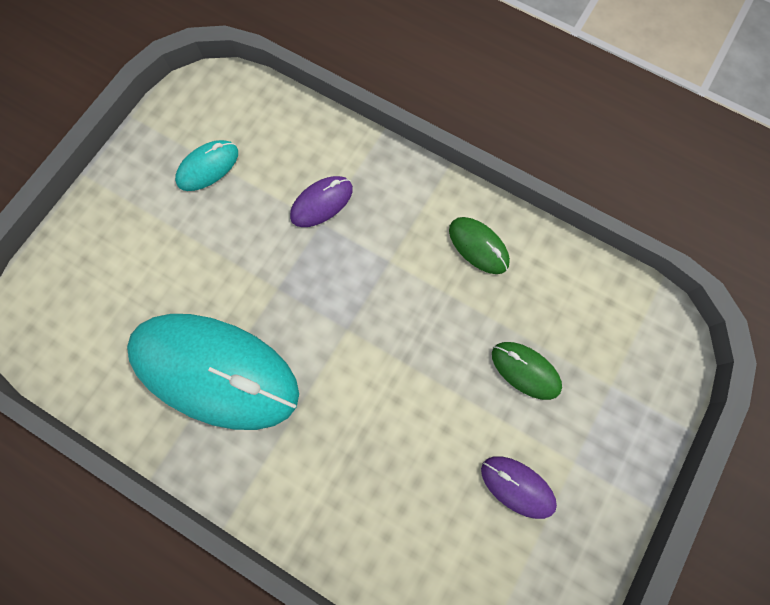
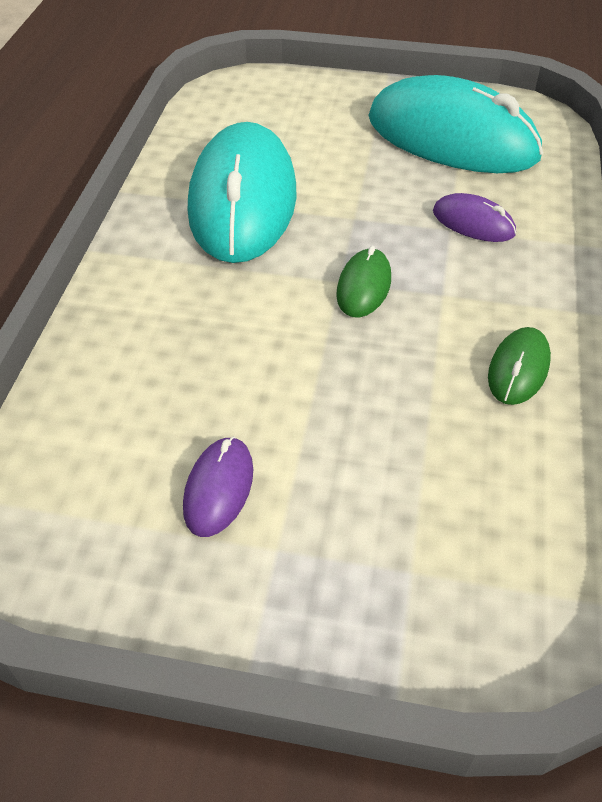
camera: 70 degrees right, 25 degrees down
turquoise mouse [175,140,238,191] -> turquoise mouse [368,75,543,173], size x2.31
green mouse [492,342,562,400] -> green mouse moved to [336,246,391,318]

